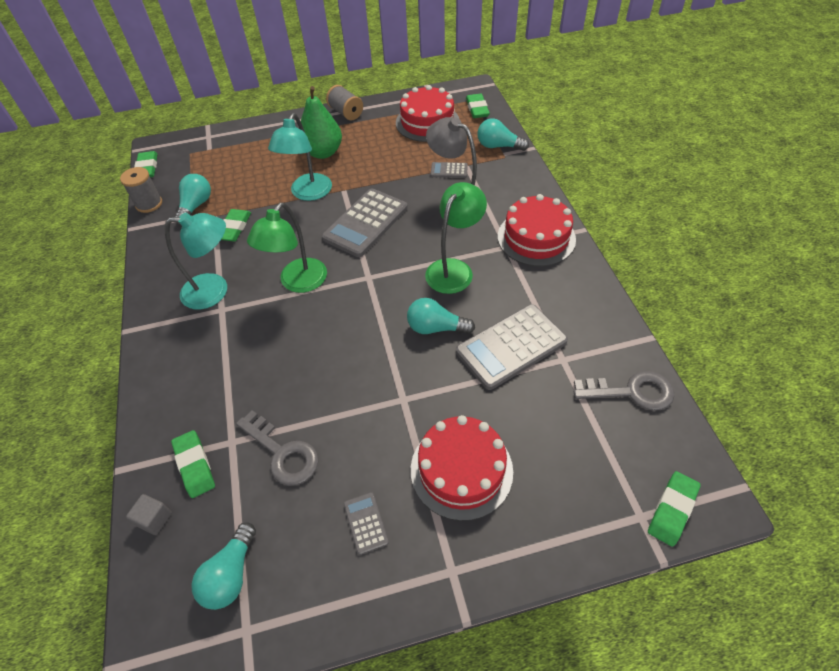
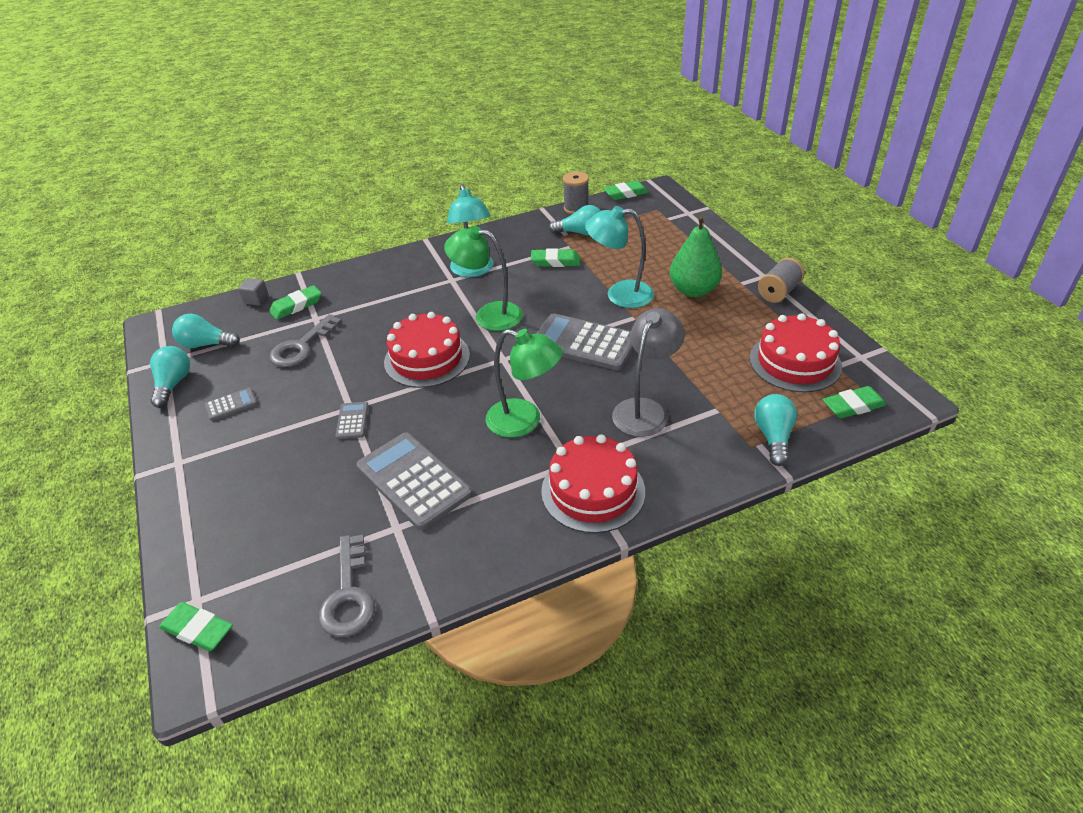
camera: 80 degrees right, 10 degrees down
turquoise light bulb [407,298,475,334] -> turquoise light bulb moved to [150,346,190,408]
red cake [411,415,513,521] -> red cake moved to [384,312,470,388]
grey calculator [431,162,468,178] -> grey calculator moved to [335,402,368,439]

